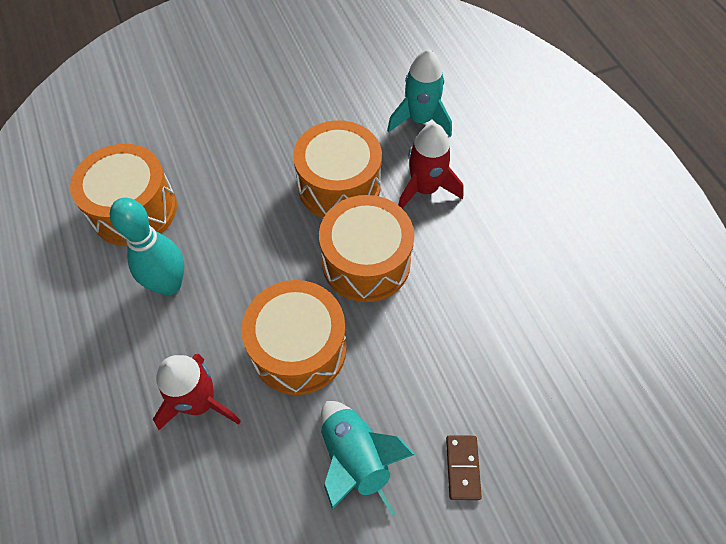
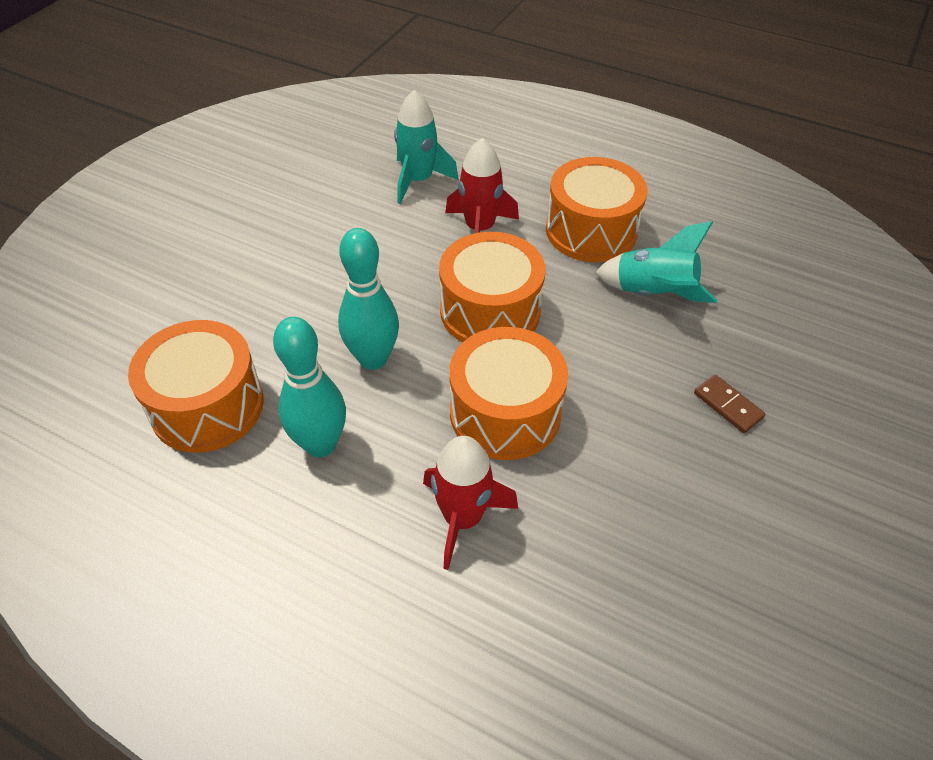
camera: 40 degrees left, 10 degrees down
orange drum [293,120,382,218] -> orange drum moved to [546,157,647,262]
turquoise rocket [321,401,415,516] -> turquoise rocket moved to [595,221,717,303]
none -> turquoise bowling pin [338,228,399,370]

